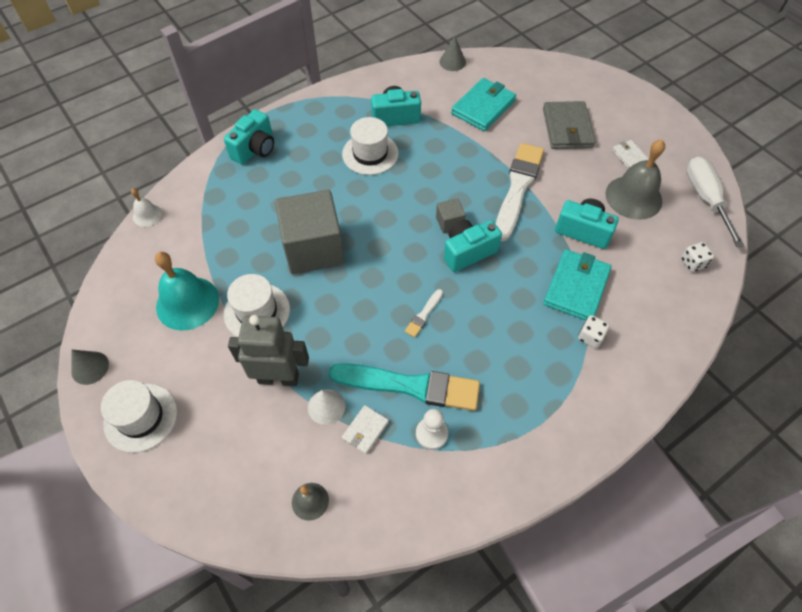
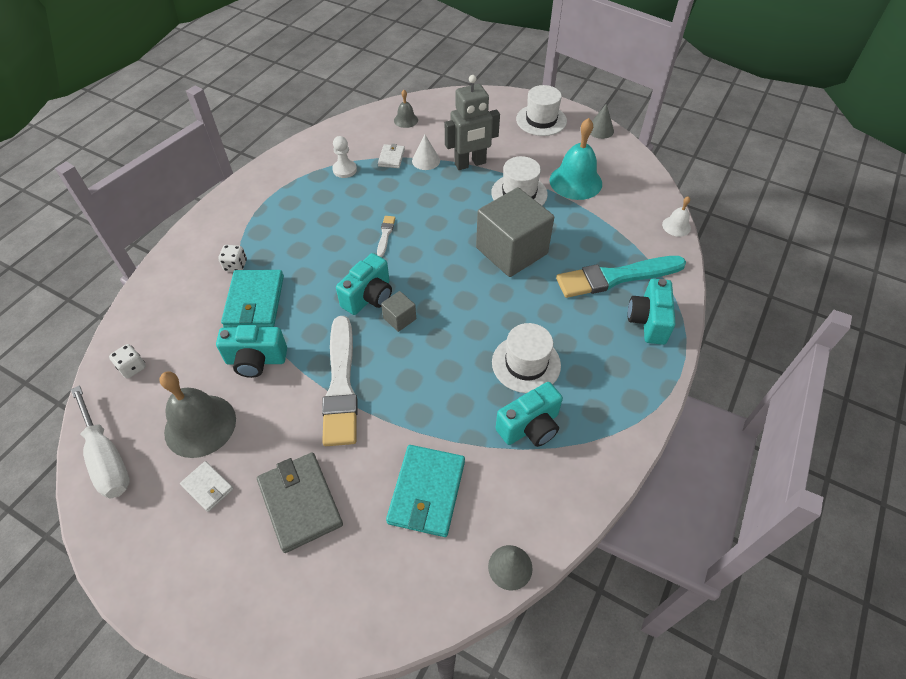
camera: 155 degrees right, 5 degrees down
turquoise brush [329,363,480,411] -> turquoise brush moved to [556,256,686,298]

